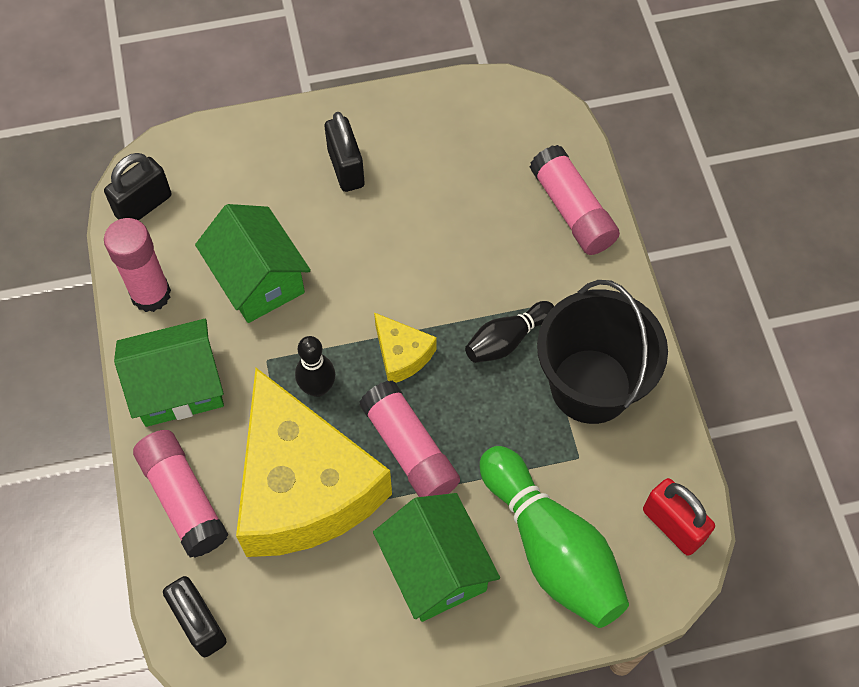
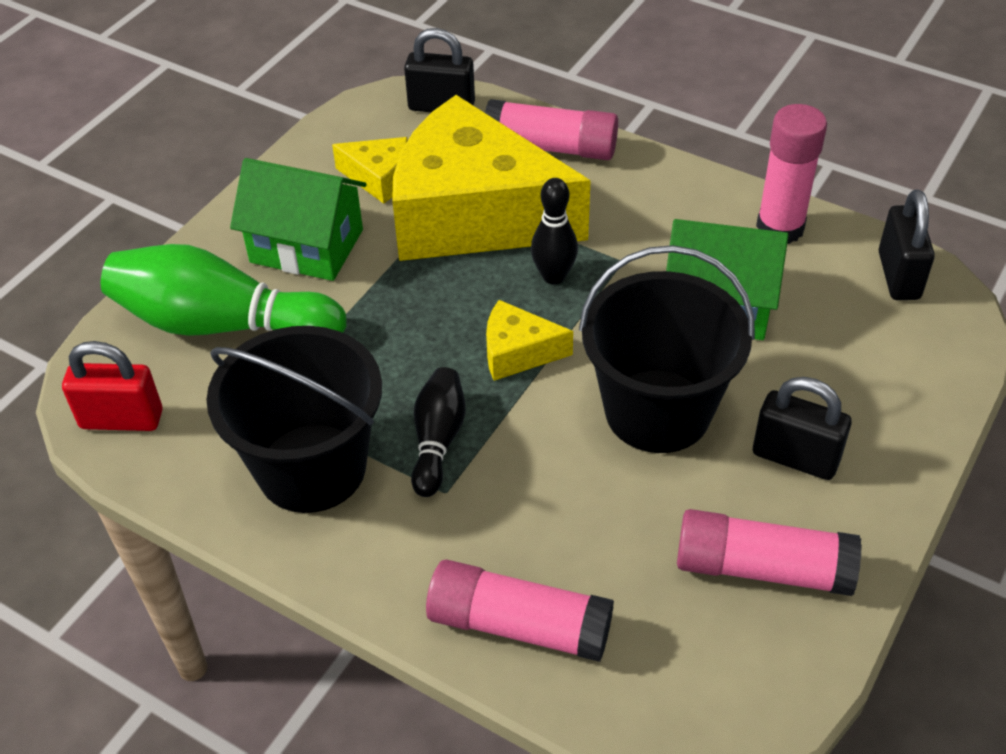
camera: 135 degrees right, 15 degrees down
green house [114,319,224,427] -> none
pink glue stick [359,380,460,497] -> pink glue stick moved to [677,509,862,596]
none -> yellow cheese [332,137,408,204]
none -> black bucket [579,245,755,453]

